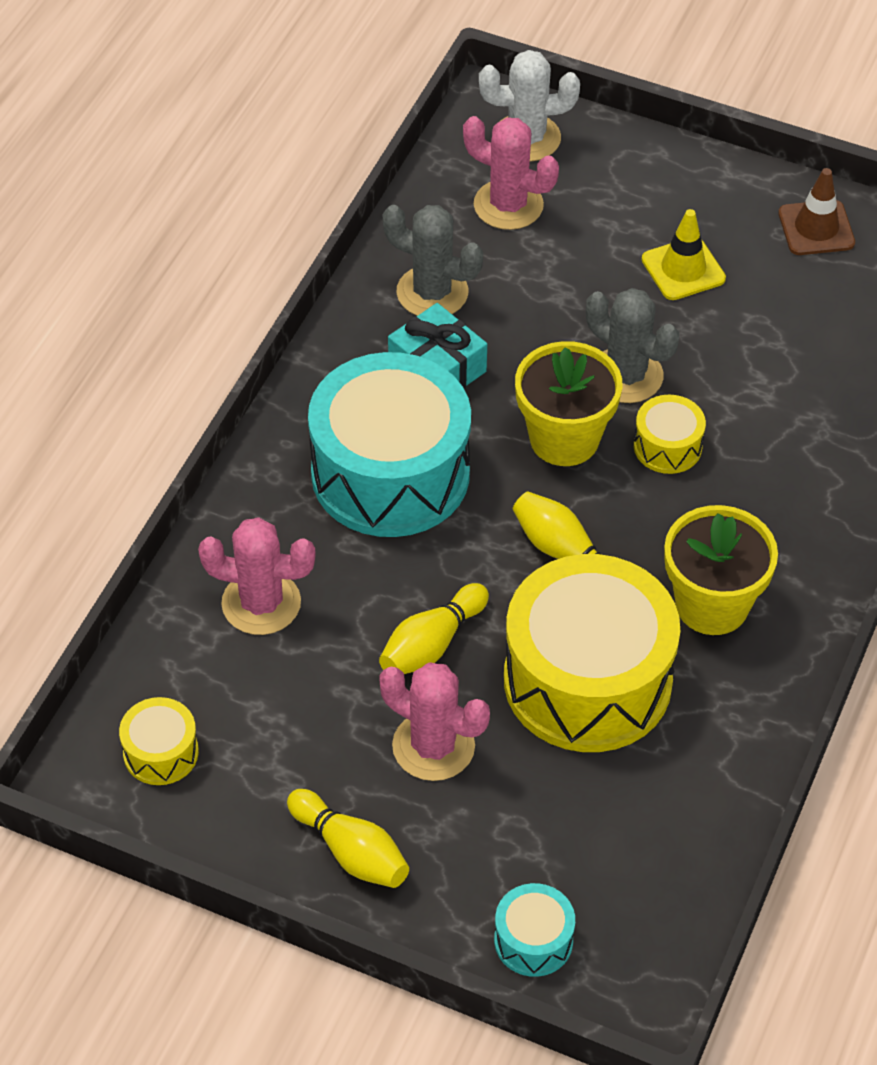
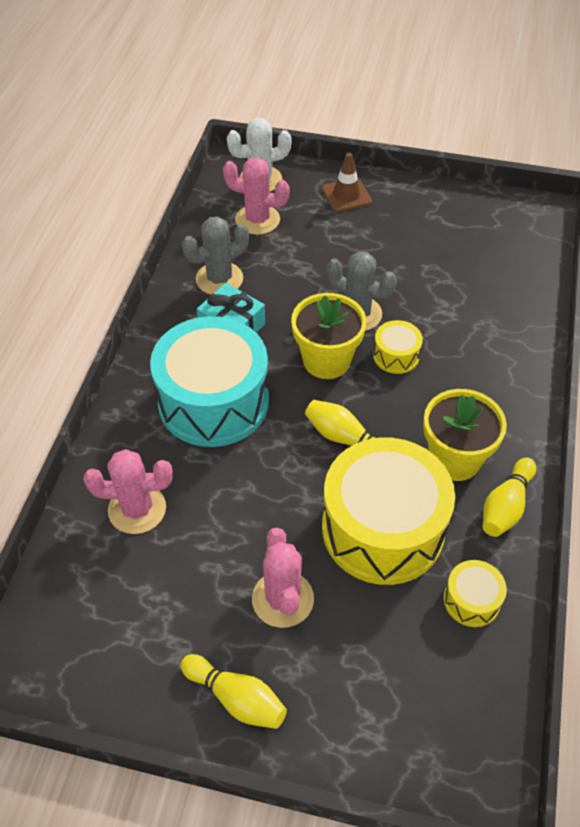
camera: 10 degrees left, 0 degrees up
yellow drum [119,697,199,785] -> yellow drum moved to [444,560,507,627]
yellow bowling pin [379,583,489,674] -> yellow bowling pin moved to [483,458,536,537]
pink cactus [379,662,490,781] -> pink cactus turned 60 degrees clockwise [252,528,314,628]
grey cactus [383,205,483,316] -> grey cactus turned 45 degrees counterclockwise [182,216,249,295]
turquoise drum [494,883,575,977] -> none
yellow traffic cone [642,209,726,300] -> none
brown traffic cone [778,168,855,255] -> brown traffic cone moved to [322,153,372,212]

